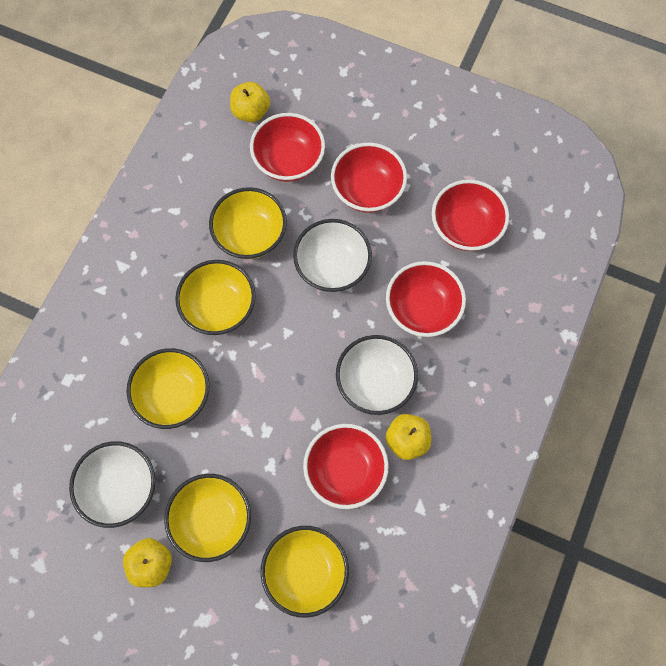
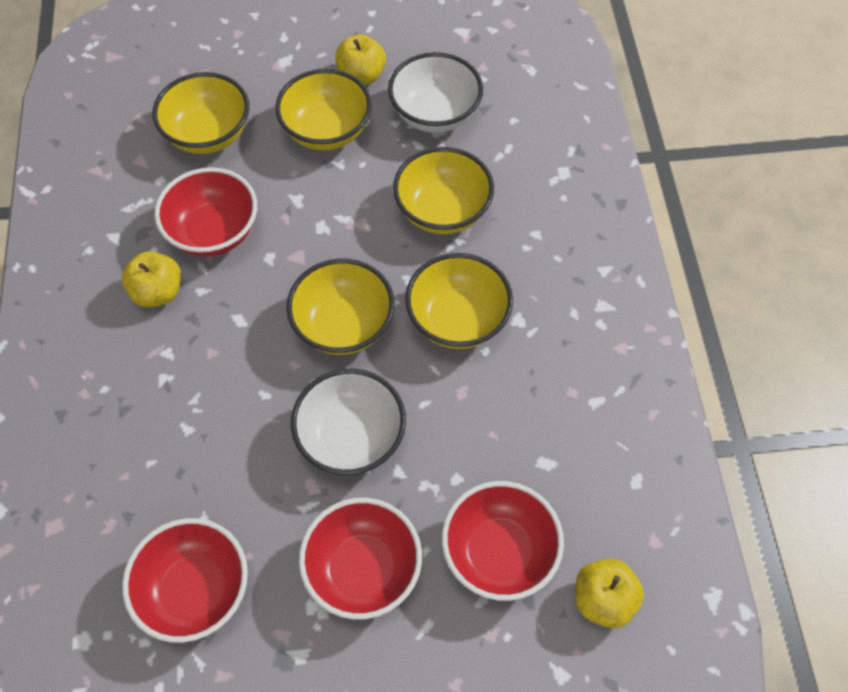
camera: 150 degrees right, 10 degrees down
yellow bowl [209,187,287,259] -> yellow bowl moved to [286,259,395,355]
white bowl [336,335,418,415] -> none
red bowl [386,261,466,337] -> none

